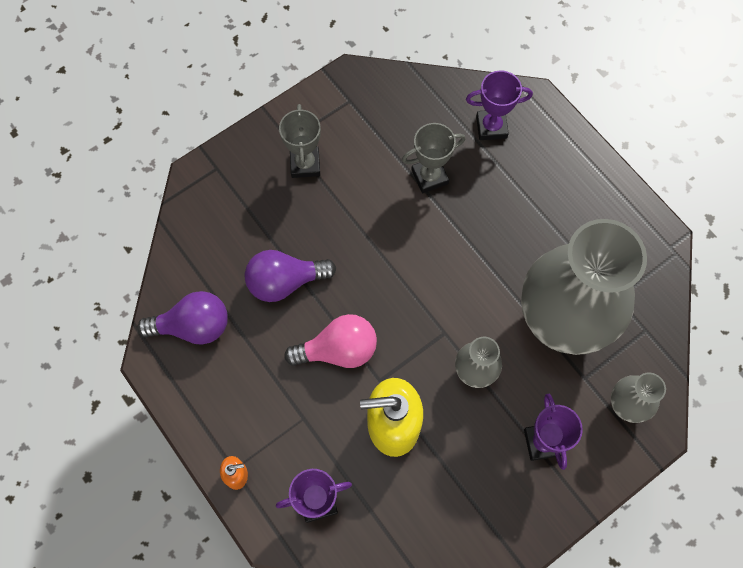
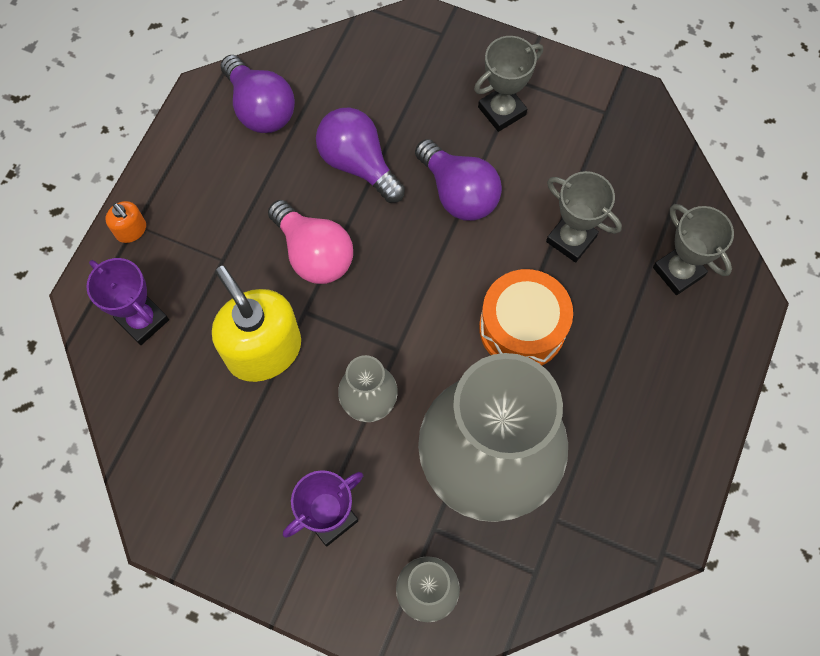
camera: 60 degrees right, 0 degrees up
purple trophy [466,71,533,140] -> grey trophy [653,204,734,295]
none -> purple light bulb [415,139,502,221]
none -> orange drum [479,269,573,365]

